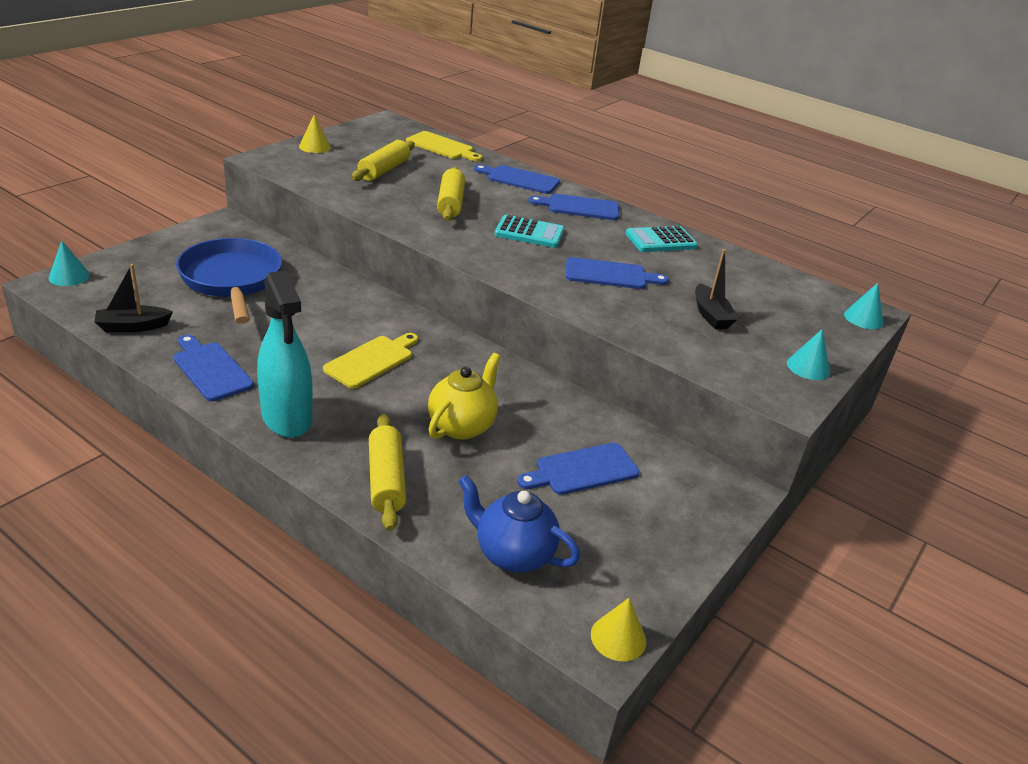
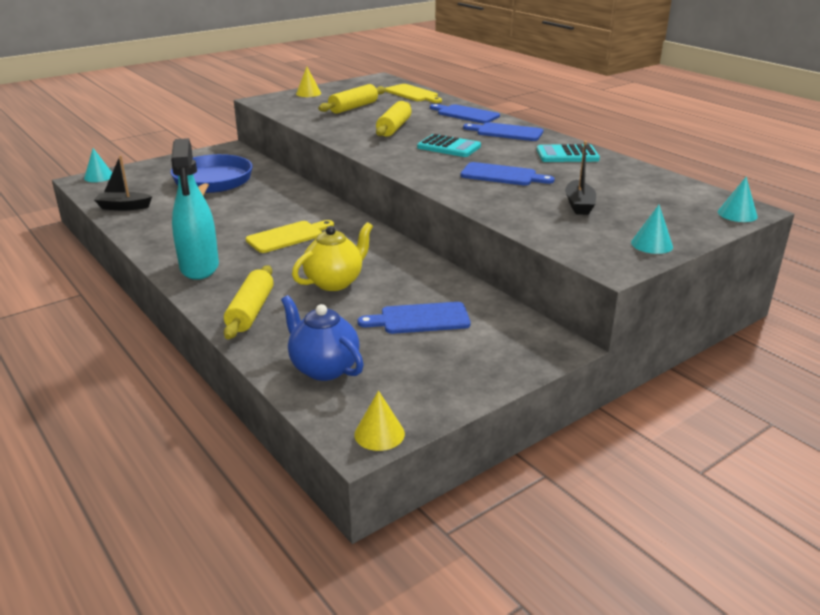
camera: 20 degrees right, 5 degrees down
blue cutting board [174,335,254,401] -> none

